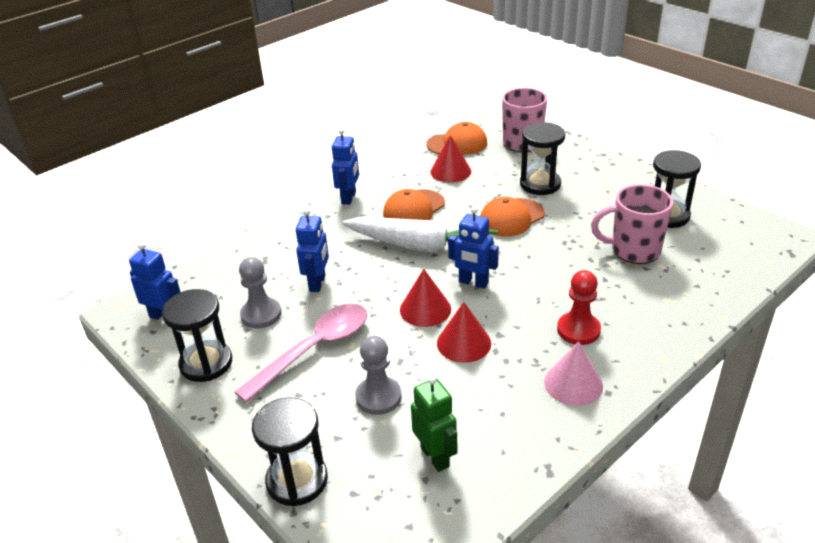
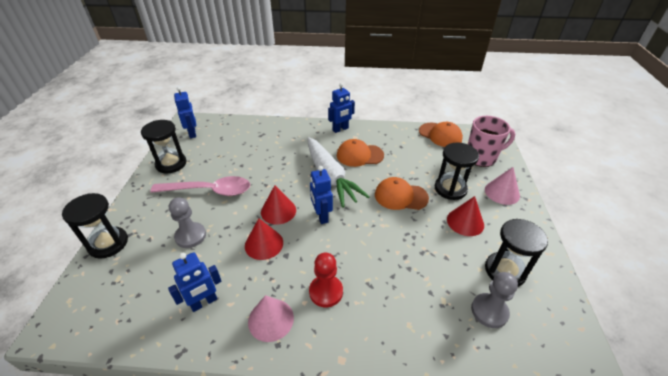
camera: 45 degrees right, 5 degrees up
grey pawn [239,257,281,328] -> grey pawn moved to [471,272,518,328]
blue robot [296,209,329,292] -> blue robot moved to [168,252,222,312]
green robot [411,376,457,472] -> none
red cone [430,135,471,183] -> red cone moved to [447,196,484,236]
pink mug [591,184,673,264] -> none
none -> pink cone [485,167,520,205]

